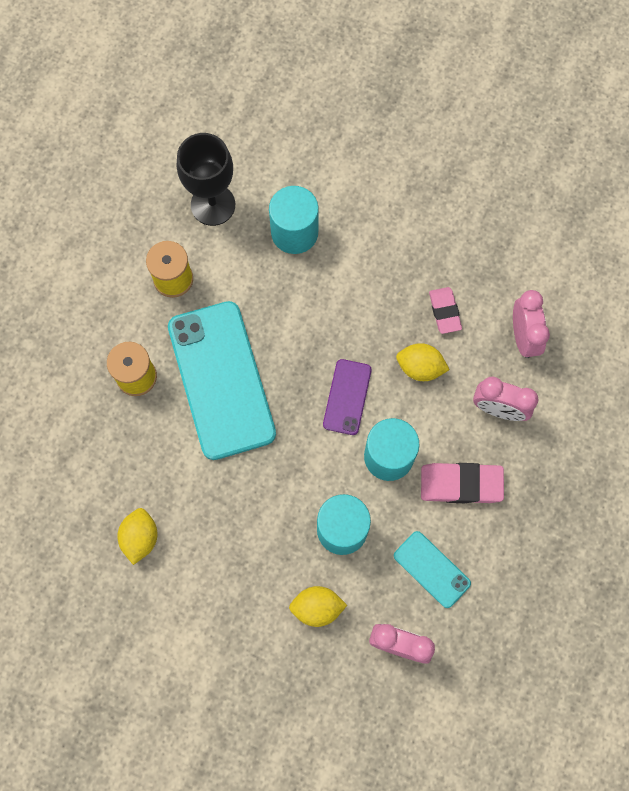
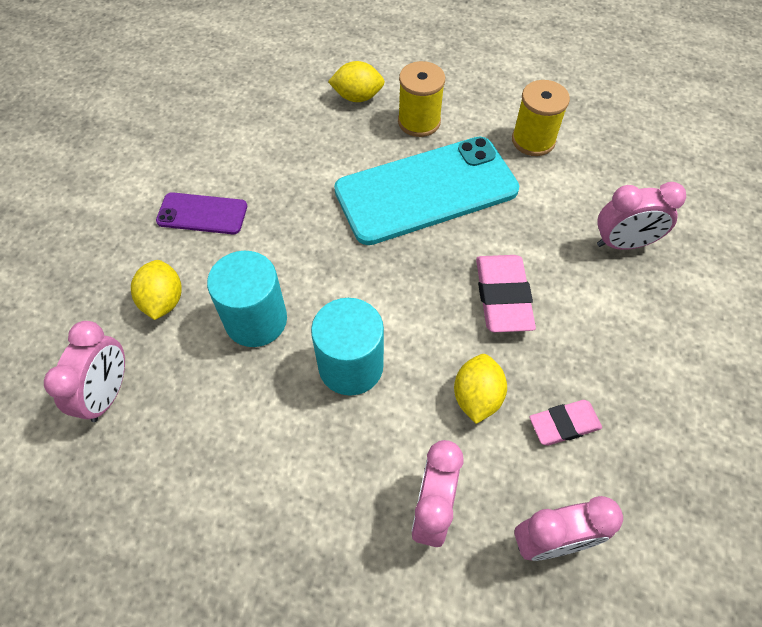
camera: 85 degrees right, 15 degrees down
yellow lemon [117,508,158,565] -> yellow lemon moved to [328,61,385,102]
black goblet [177,133,235,226] -> none
turquoise cylinder [269,186,319,254] -> pink clock [597,182,686,250]
purple phone [323,359,372,435] -> purple phone moved to [156,192,247,234]
turquoise phone [394,531,471,608] -> none
pink eraser [421,463,504,503] -> pink eraser moved to [476,255,536,332]

